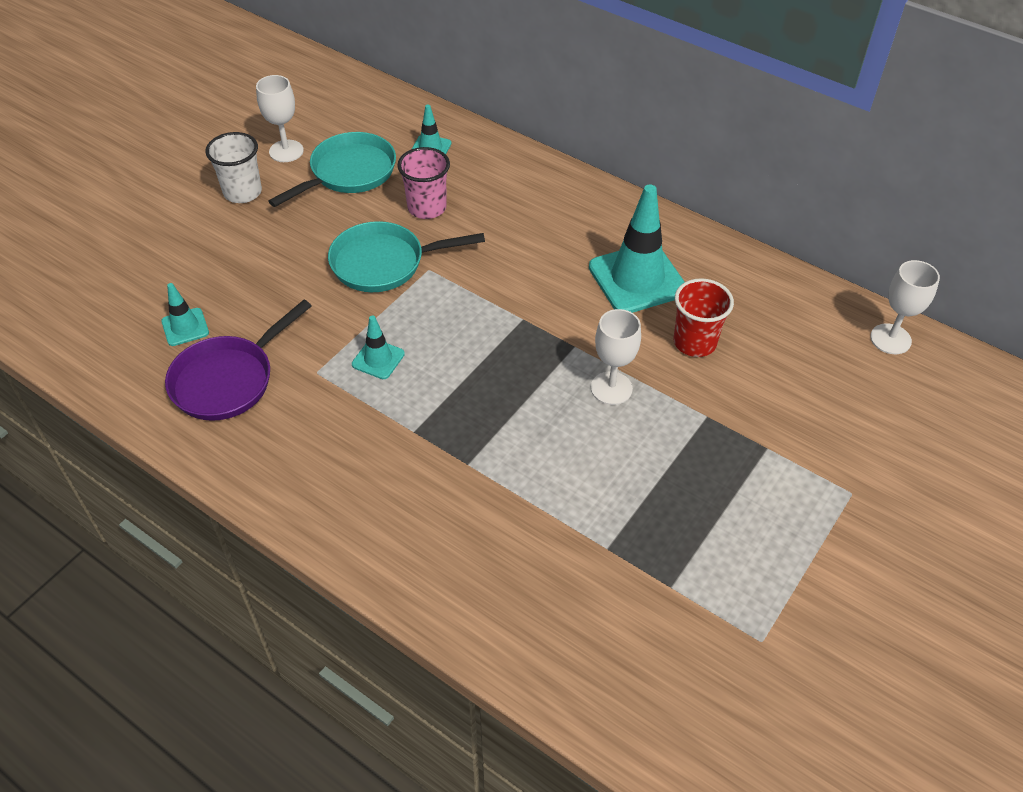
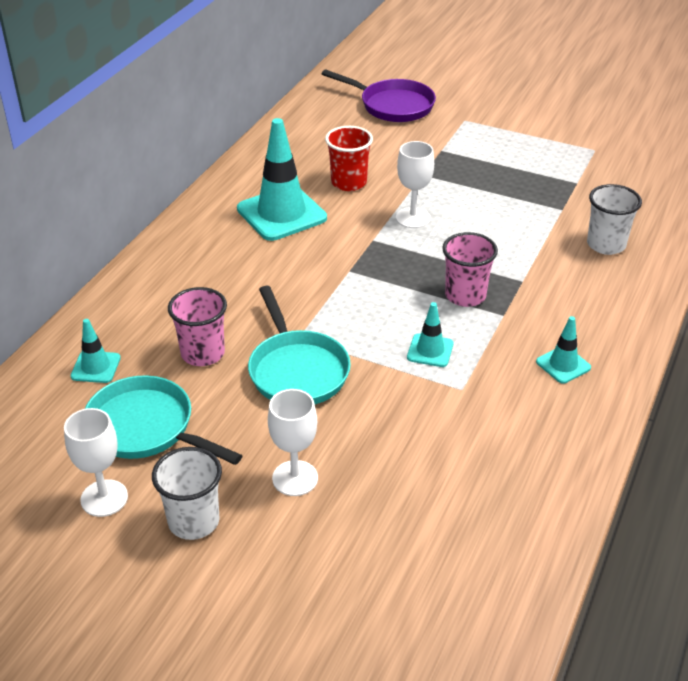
camera: 100 degrees left, 10 degrees down
turquoise traffic cone [161,283,209,346] -> turquoise traffic cone moved to [536,316,591,384]
purple pan [165,300,312,421] -> purple pan moved to [322,69,436,122]
white goblet [870,260,940,354] -> white goblet moved to [268,389,318,496]
none -> pink cup [442,232,498,307]
none -> white cup [587,184,642,255]

